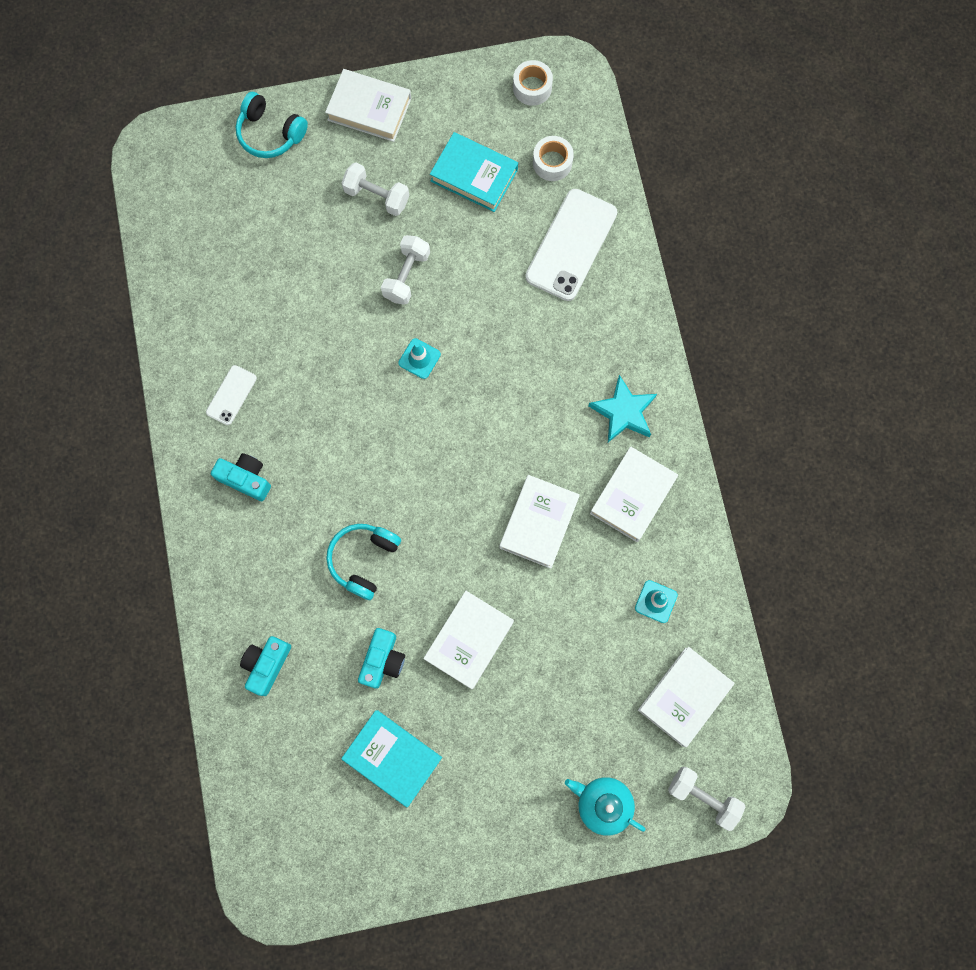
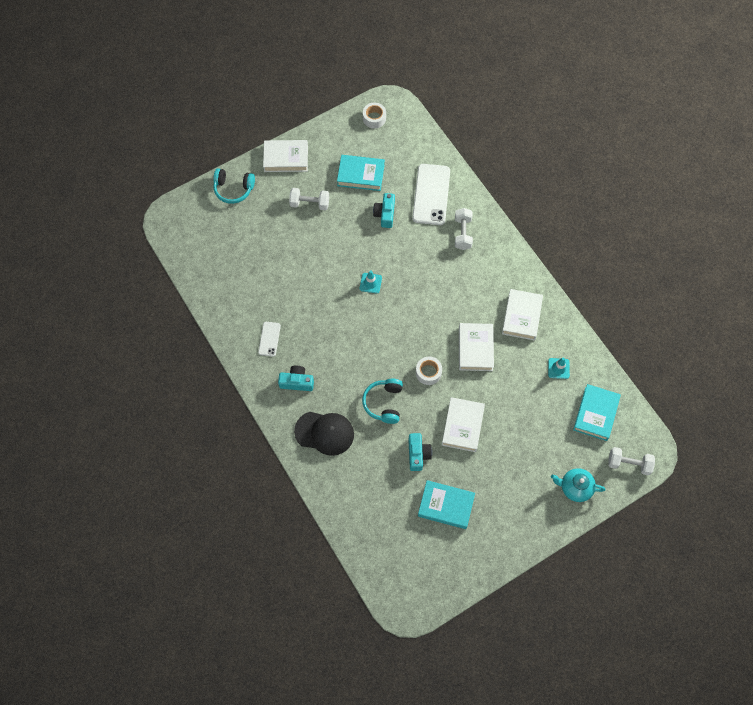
camera: 20 degrees left, 10 degrees down
turquoise camera [240,636,291,696] -> turquoise camera moved to [373,193,395,228]
white dumbbell [381,235,430,305] -> white dumbbell moved to [455,208,473,250]
white tape [533,136,574,181] -> white tape moved to [416,356,442,385]
turquoise star [588,375,657,442] -> none
white book [638,647,734,747] -> turquoise book [573,384,621,441]
none -> black cap [294,412,354,456]

